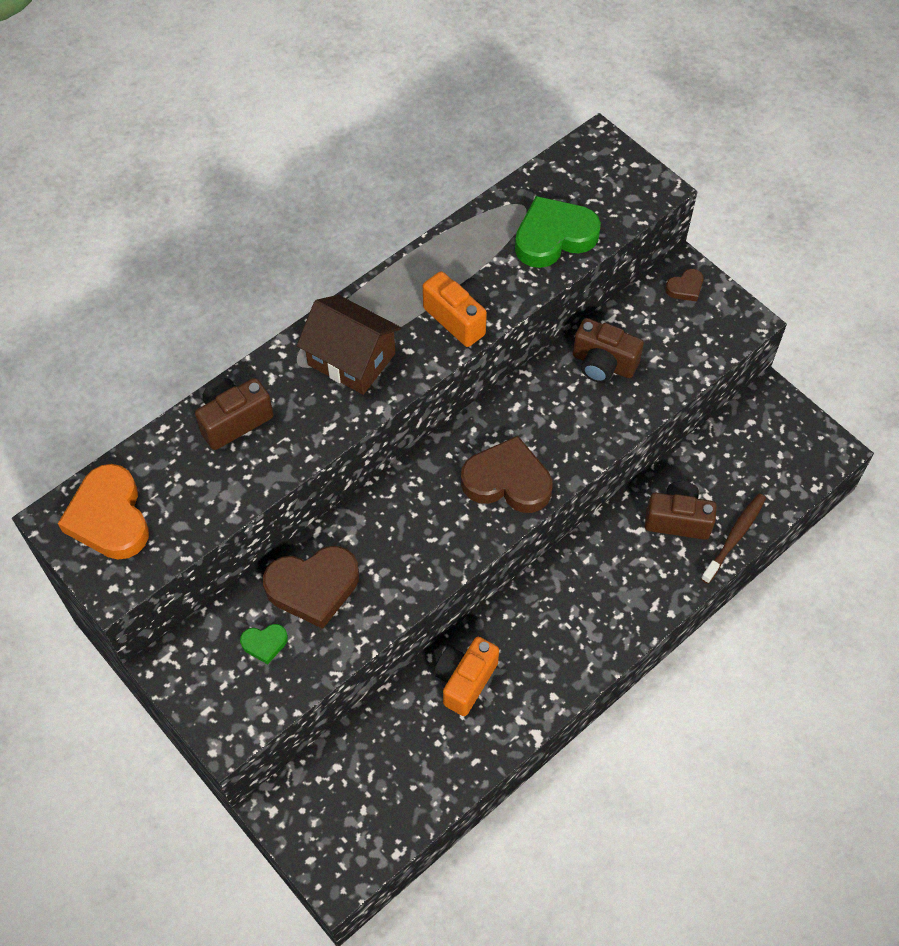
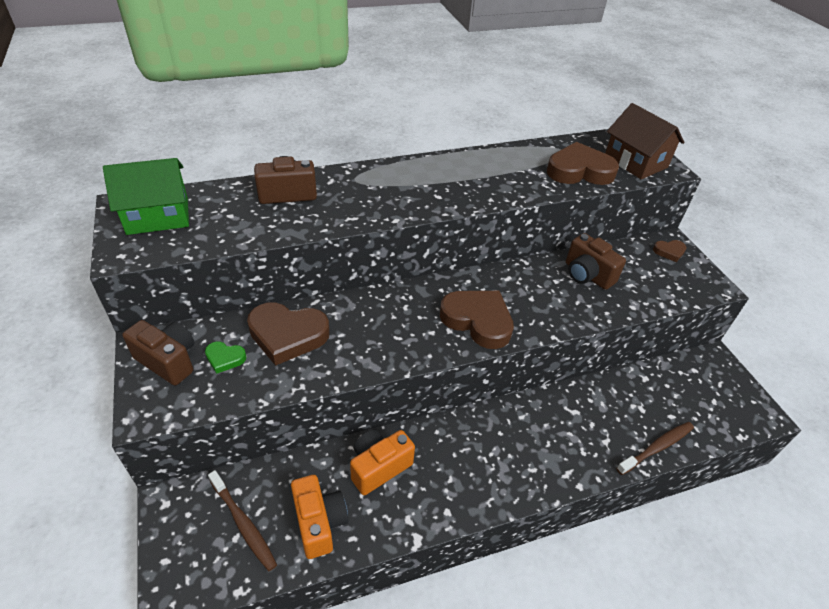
camera: 20 degrees right, 15 degrees down
orange heart [58,464,149,560] -> green house [103,158,189,235]
brown house [297,295,401,395] -> brown house moved to [605,103,685,179]
orange camera [423,271,490,347] -> orange camera moved to [291,475,348,559]
green heart [515,196,601,268] -> brown heart [547,142,619,185]
brown camera [645,481,717,540] -> brown camera moved to [122,320,195,386]
none -> brown toothbrush [208,470,277,571]

